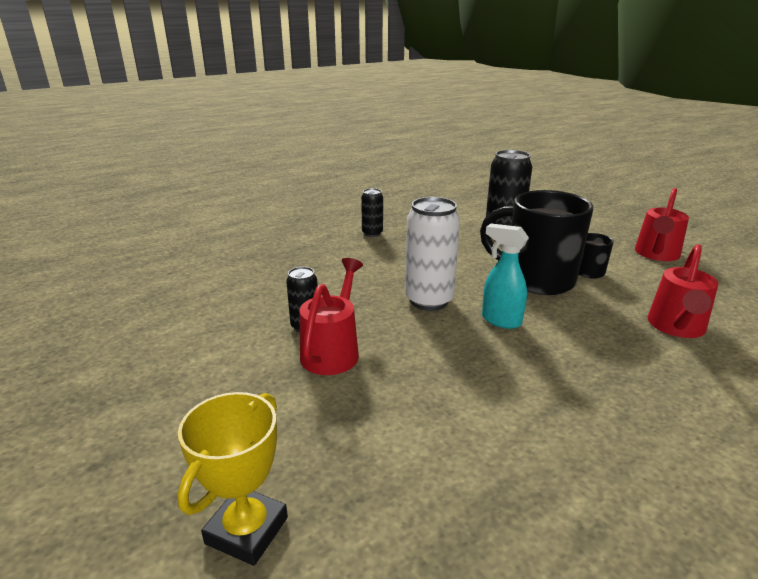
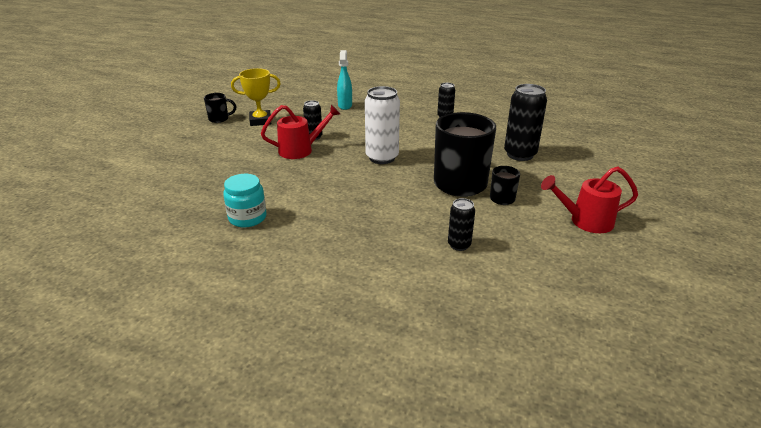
camera: 55 degrees right, 5 degrees up
yellow trophy [177,392,288,566] -> yellow trophy moved to [231,68,281,126]
turquoise spray bottle [482,224,529,329] -> turquoise spray bottle moved to [337,50,352,110]
red watering can [647,244,719,338] -> black can [448,198,475,251]
none -> black mug [204,93,236,123]
none -> turquoise jar [223,174,267,227]

